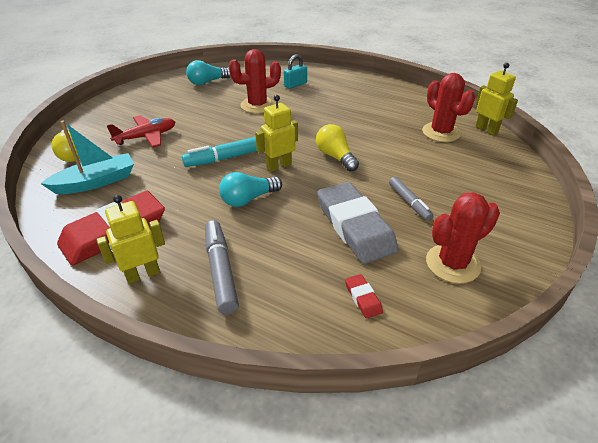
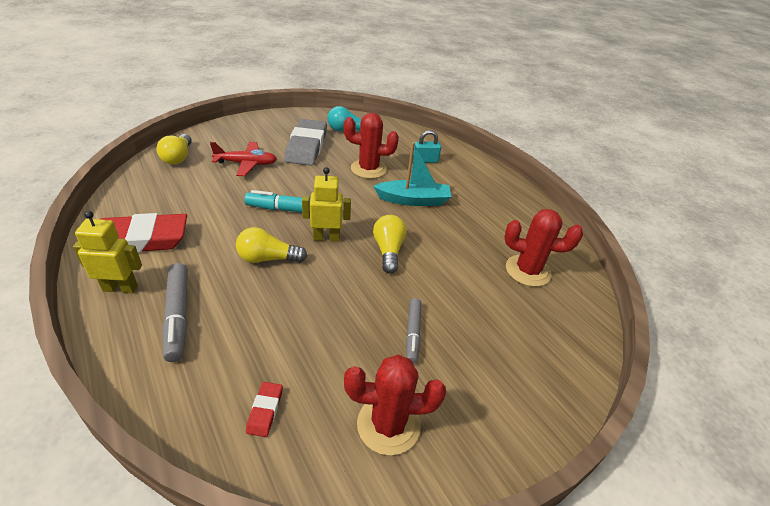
camera: 25 degrees right, 0 degrees up
turquoise boat [40,121,134,194] -> turquoise boat moved to [373,142,451,206]
grey marker [205,220,239,315] -> grey marker turned 150 degrees clockwise [162,263,188,362]
turquoise light bulb [219,172,282,207] -> yellow light bulb [236,227,307,263]
grey eraser [317,182,398,264] -> grey eraser moved to [284,119,327,166]
red cactus [422,73,475,142] -> red cactus turned 75 degrees counterclockwise [504,209,583,287]
yellow robot [475,63,518,135] -> none

